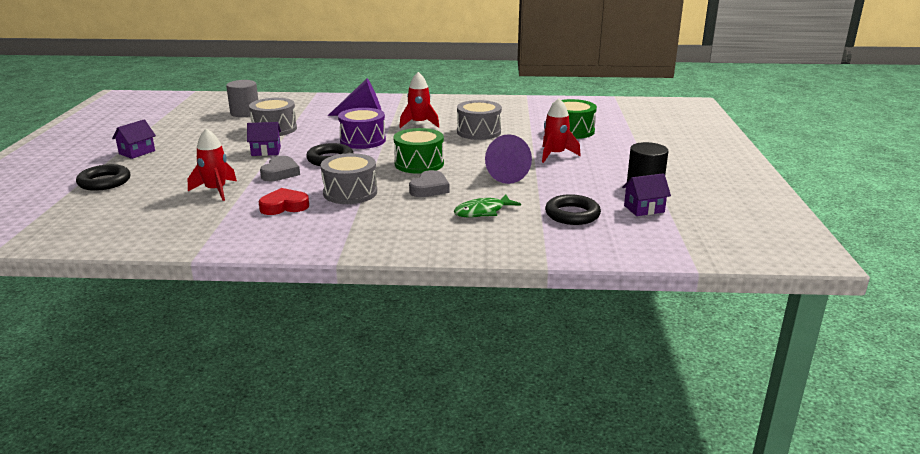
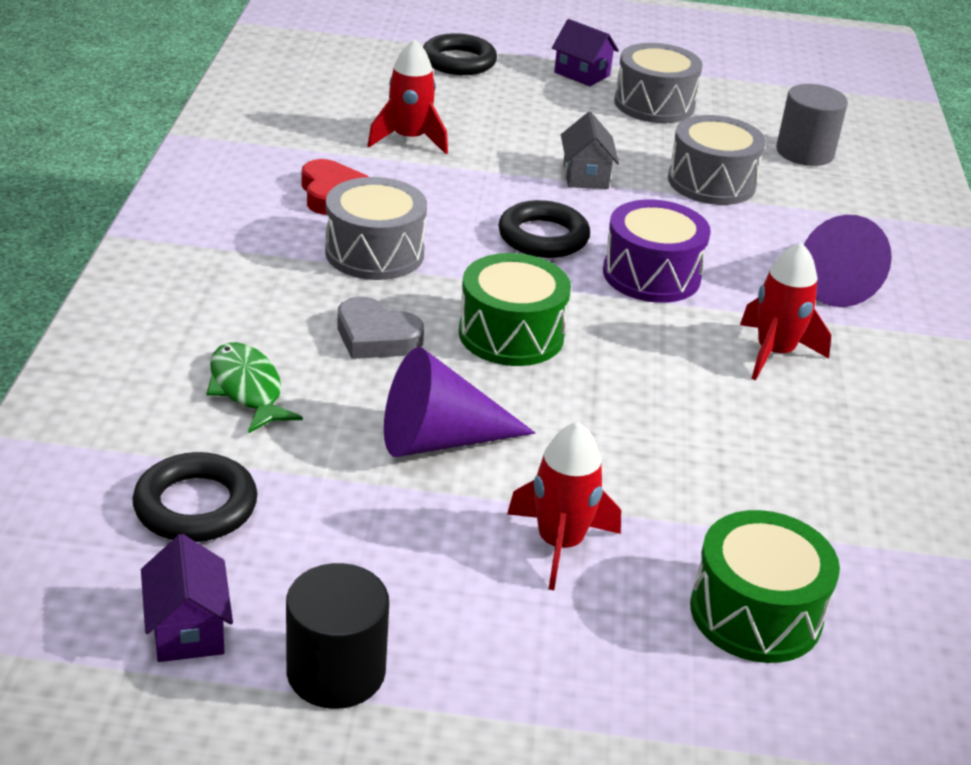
camera: 90 degrees right, 10 degrees up
purple house [247,122,281,156] -> grey house [561,112,619,189]
grey heart [260,156,300,181] -> none
grey drum [457,100,502,140] -> grey drum moved to [614,43,703,123]

